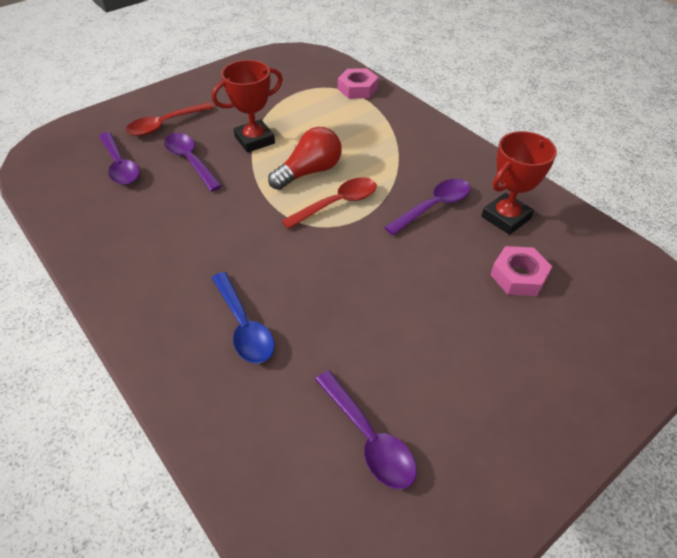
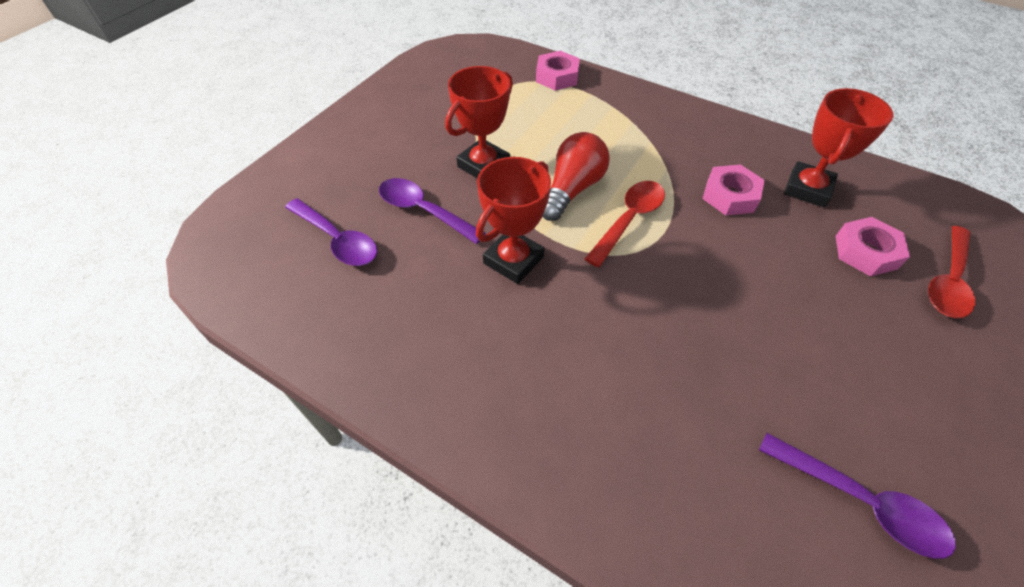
camera: 20 degrees left, 5 degrees up
red spoon [126,102,214,136] -> red spoon moved to [928,226,975,318]
blue spoon [212,272,275,364] -> none
purple spoon [384,179,470,235] -> pink nut [702,164,765,215]
none -> red trophy [476,157,551,284]

